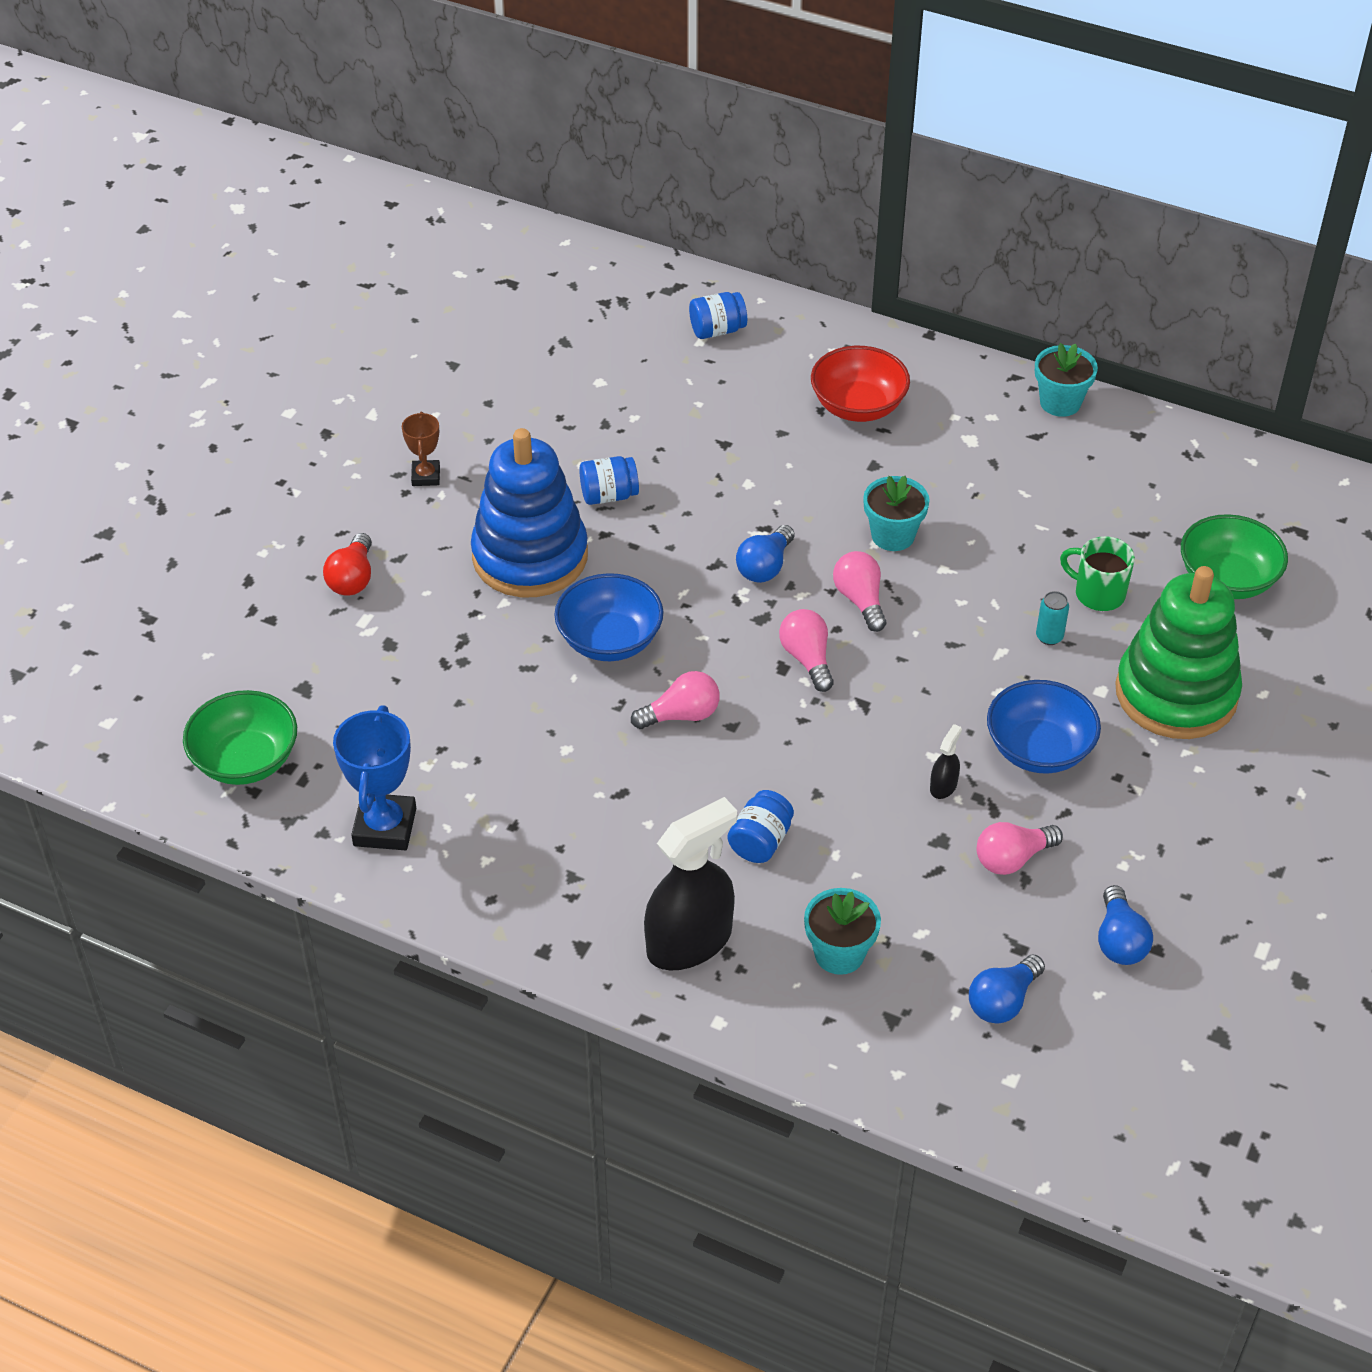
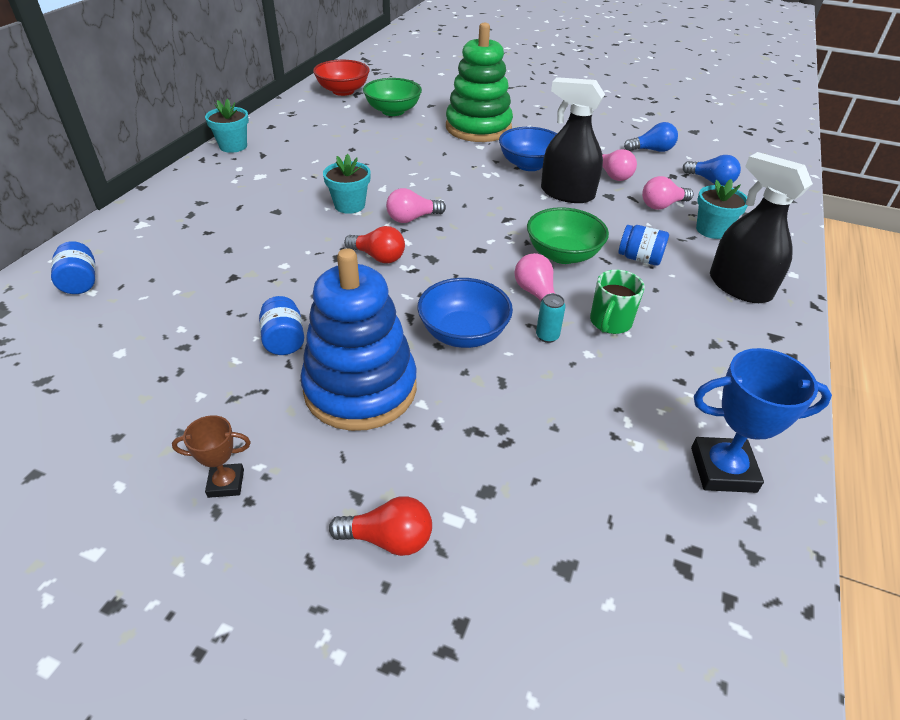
camera: 95 degrees left, 5 degrees down
green bowl [183,690,297,785] -> green bowl moved to [527,207,609,264]
blue light bulb [736,525,795,583] -> red light bulb [344,226,405,263]
pink light bulb [779,609,834,692] -> pink light bulb moved to [642,176,693,210]
red bowl [811,346,910,422] -> red bowl moved to [313,60,370,96]
black spray bottle [930,724,962,799] -> black spray bottle [541,77,605,203], size x2.38
turquoise can [1036,591,1069,645] -> turquoise can moved to [536,293,566,343]
green mug [1060,536,1135,611] -> green mug moved to [590,270,645,334]

